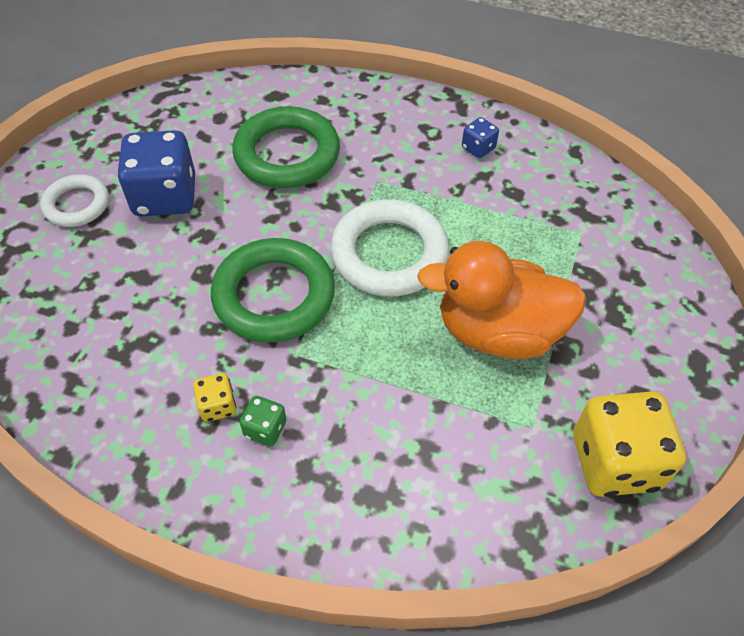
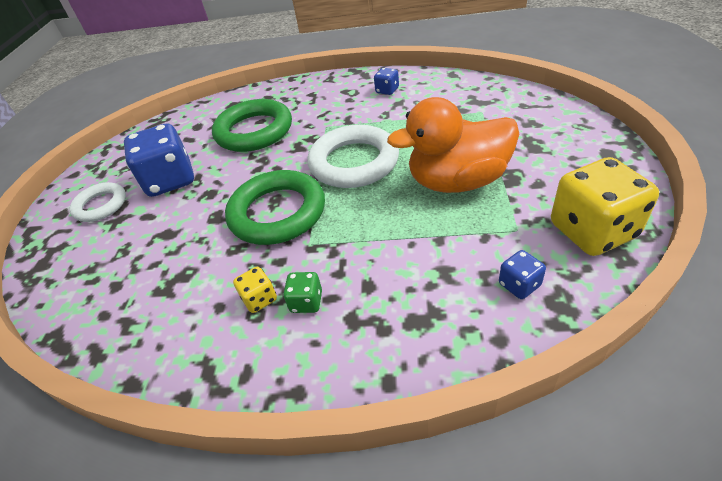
camera: 10 degrees left, 10 degrees down
none -> blue dice [499,250,546,299]

